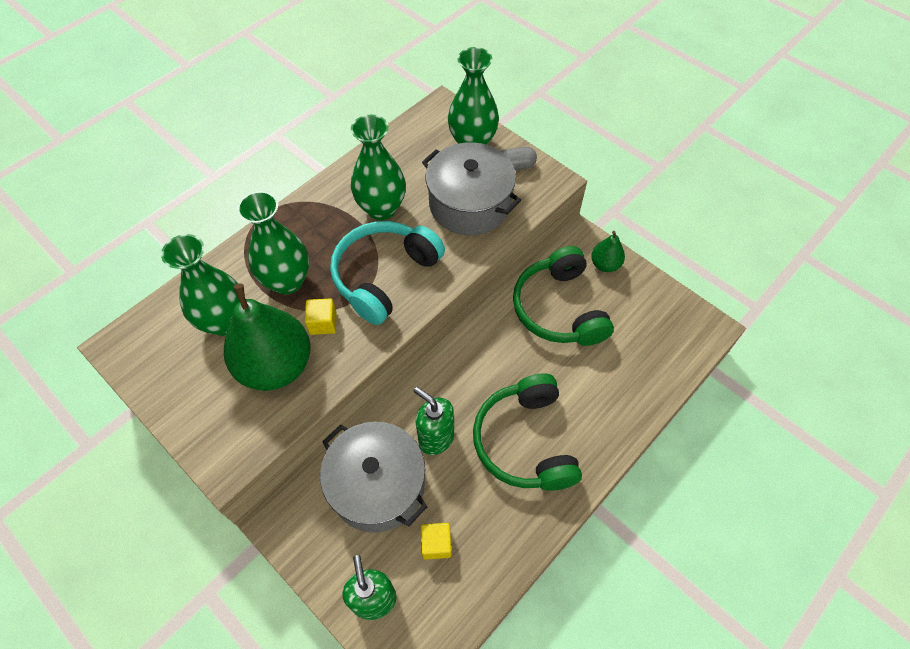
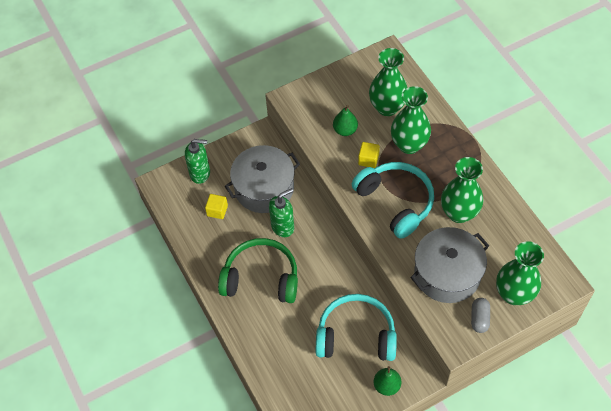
camera: 110 degrees right, 0 degrees up
green pear [224,283,311,391] -> green pear [333,105,358,136], size x0.48
green headphones [513,246,614,346] -> turquoise headphones [316,294,397,361]

